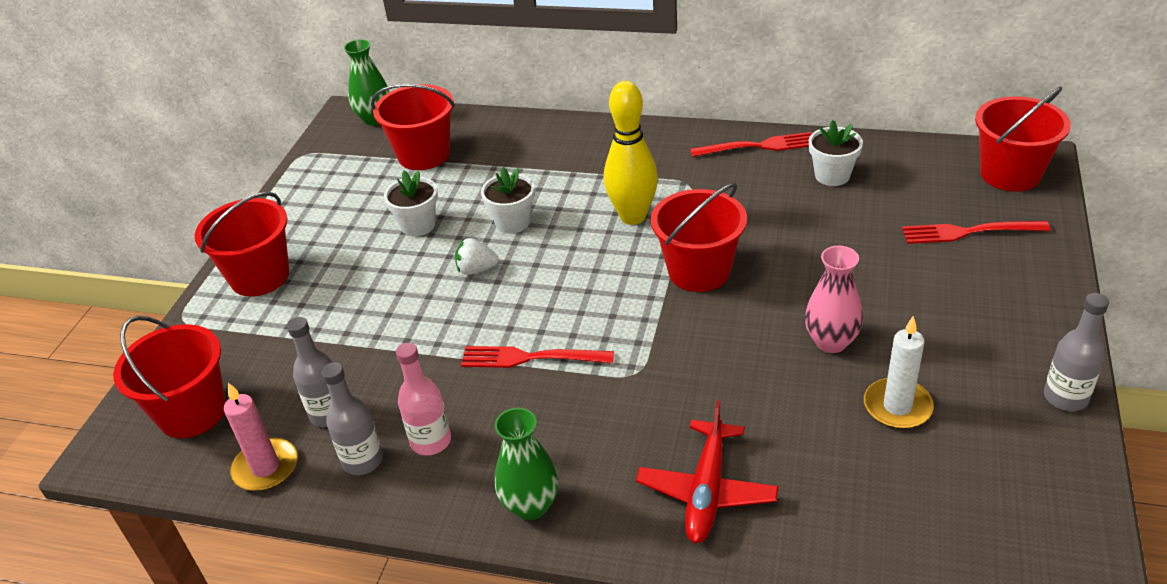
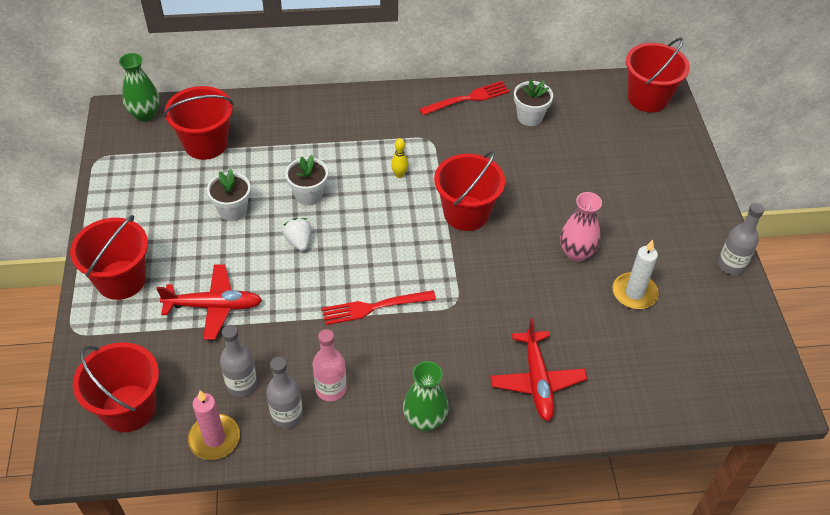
camera: 25 degrees left, 10 degrees up
white strawberry [455,238,499,275] -> white strawberry turned 90 degrees clockwise [283,218,312,251]
yellow bowling pin [604,81,658,225] -> yellow bowling pin [391,138,408,178], size x0.42
red fork [902,221,1050,244] -> none
none -> red plane [156,264,262,340]

